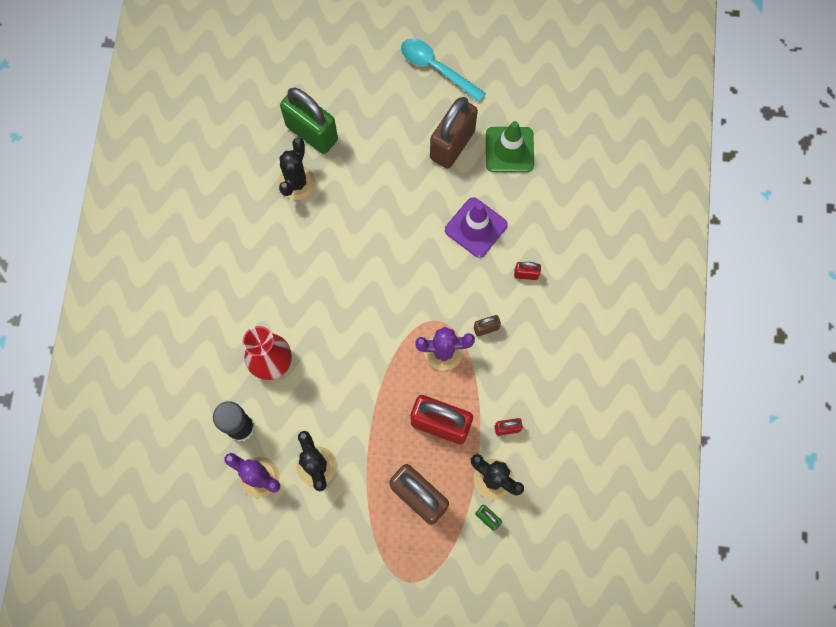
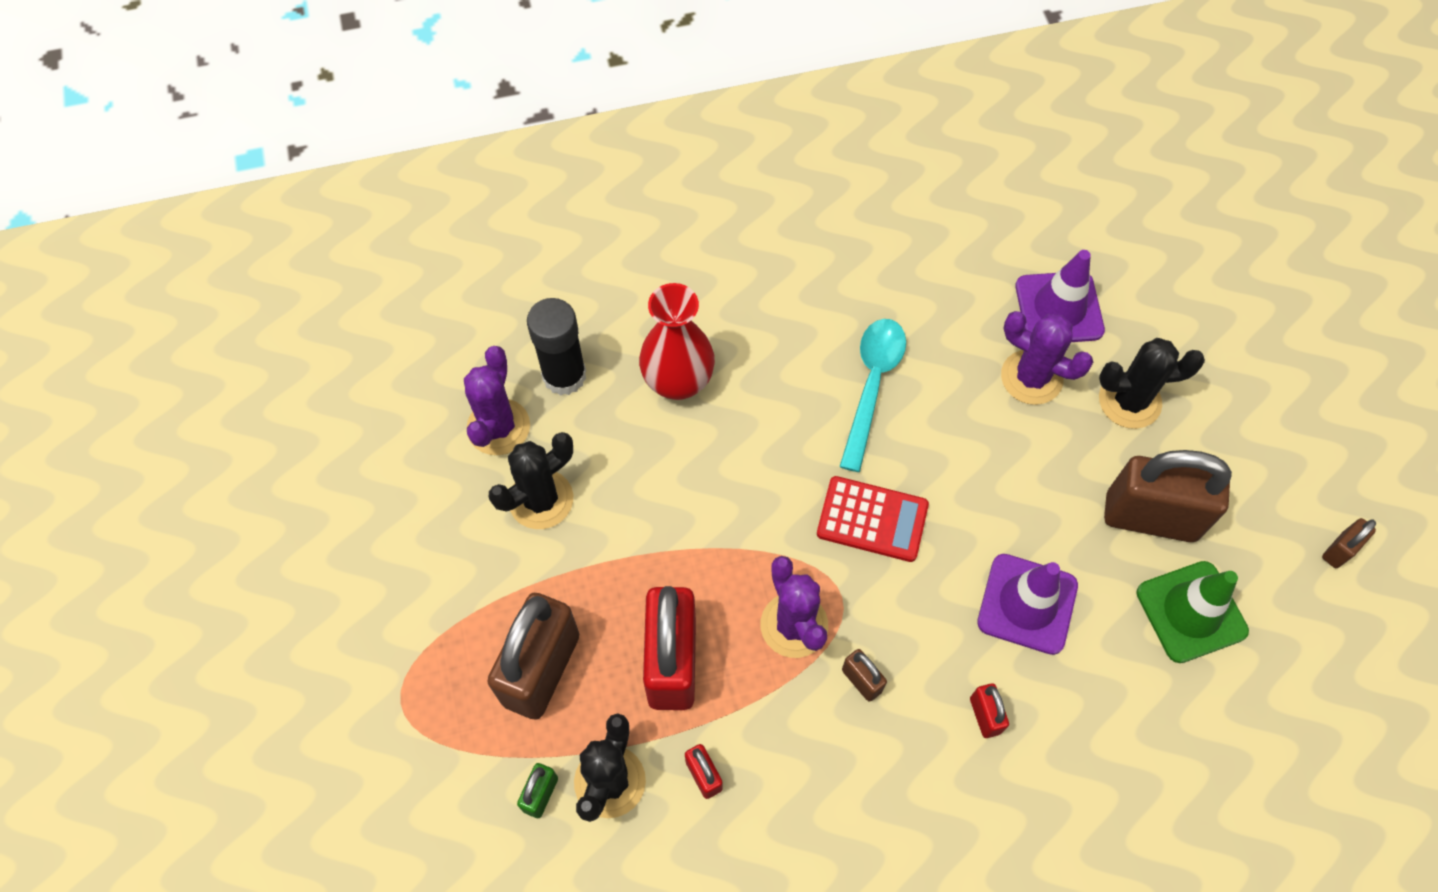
camera: 70 degrees right, 10 degrees down
black cactus [278,138,315,200] -> black cactus moved to [1099,338,1205,429]
green padlock [280,88,338,154] -> purple traffic cone [1015,250,1105,342]
turquoise spoon [401,39,486,102] -> turquoise spoon moved to [839,319,906,472]
none -> red calculator [817,476,929,562]
none -> purple cactus [1001,311,1093,405]
none -> brown padlock [1322,518,1376,568]

